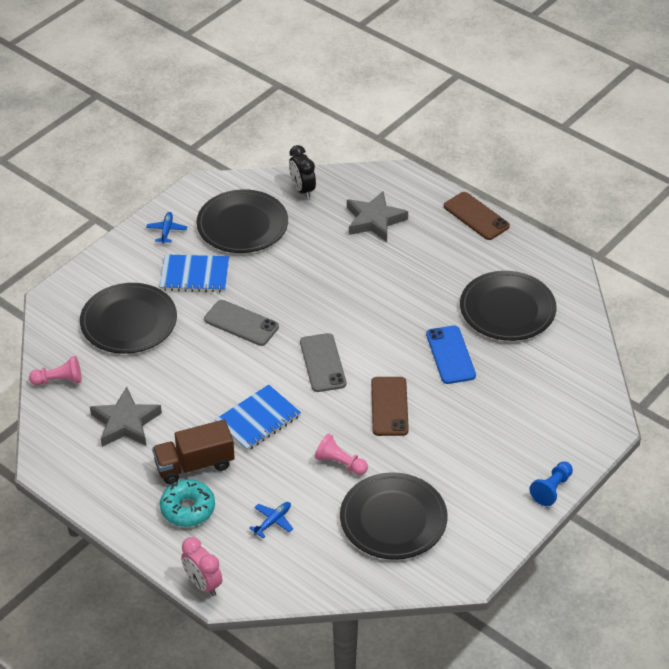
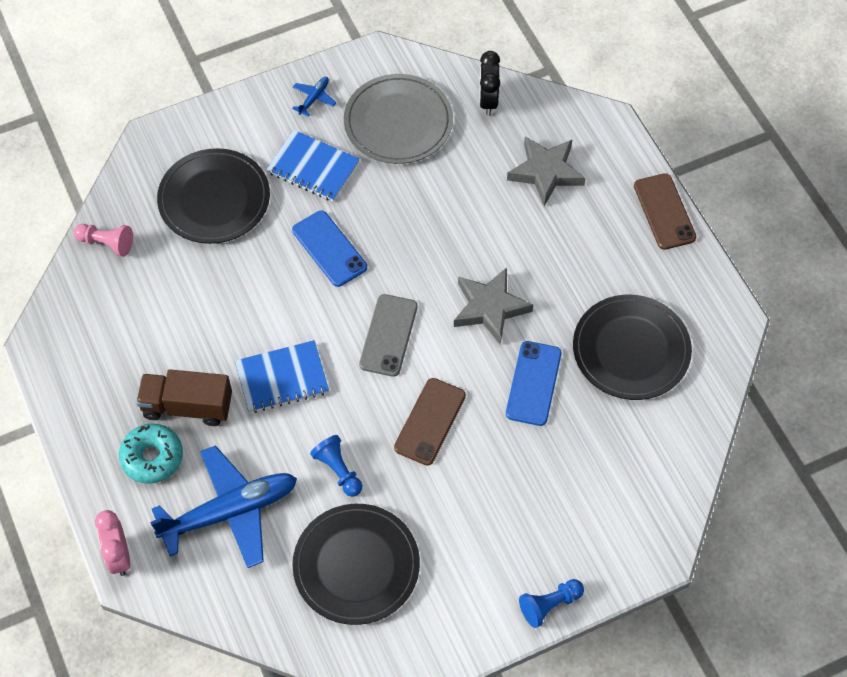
camera: 25 degrees right, 15 degrees up
grey star [90,387,162,447] -> grey star moved to [454,267,533,344]
black plate [196,189,288,253] -> grey plate [344,74,453,164]
grey phone [204,300,279,346] -> blue phone [292,211,367,287]
blue plane [249,502,293,538] -> blue plane [150,445,297,568], size x2.45
pink pawn [315,433,368,475] -> blue pawn [310,435,362,497]

